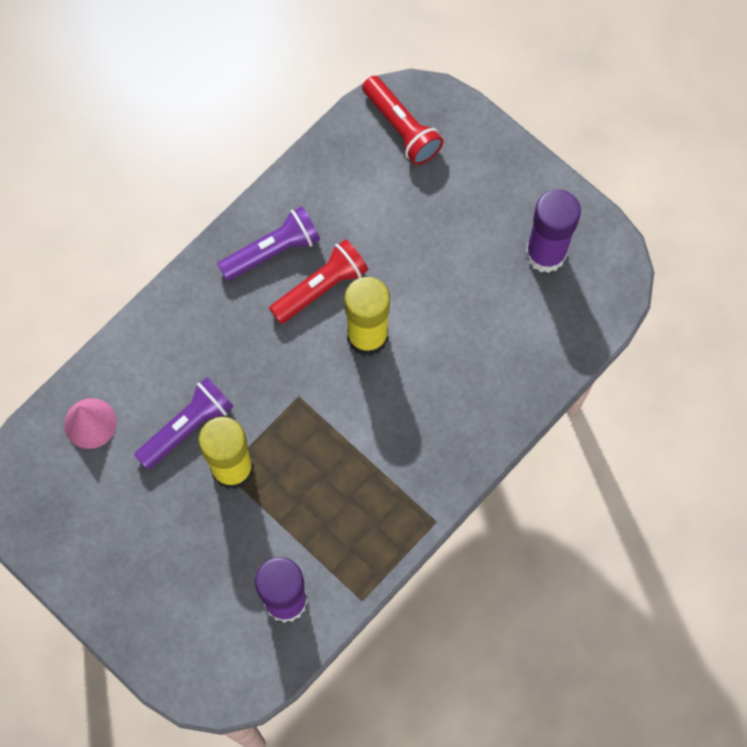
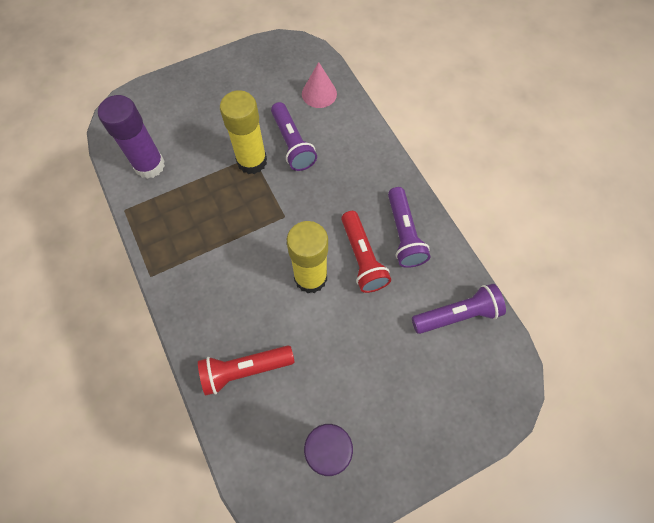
camera: 110 degrees right, 5 degrees down
red flashlight [362,76,443,165] -> red flashlight moved to [198,345,294,396]
none -> purple flashlight [412,284,506,334]

